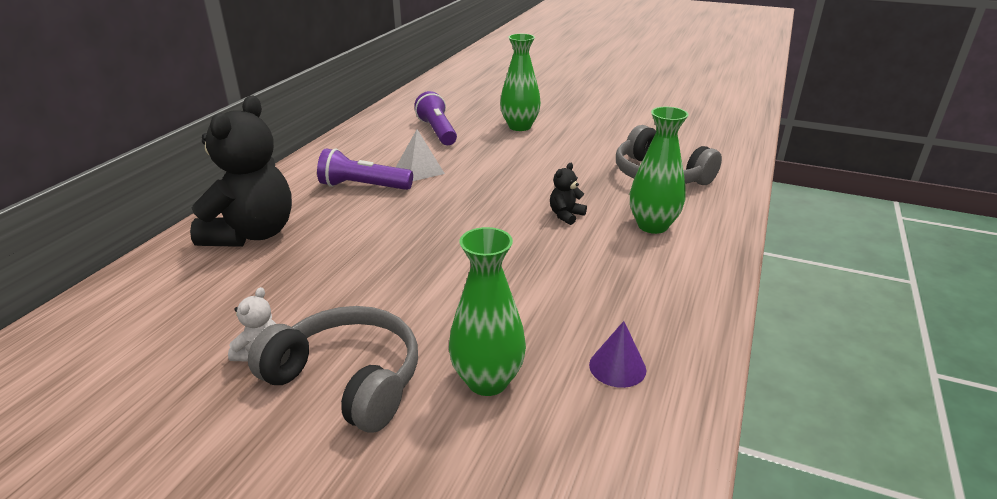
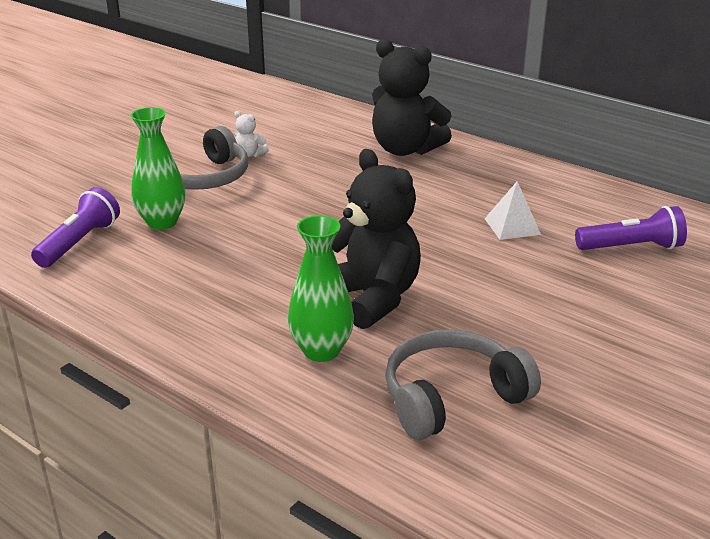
camera: 105 degrees right, 0 degrees up
purple flashlight [317,148,413,190] -> purple flashlight moved to [31,187,120,268]
green vase [500,34,541,131] -> none
black teddy bear [550,163,587,225] -> black teddy bear [332,149,421,329], size x2.45
purple cone [589,321,646,388] -> none

